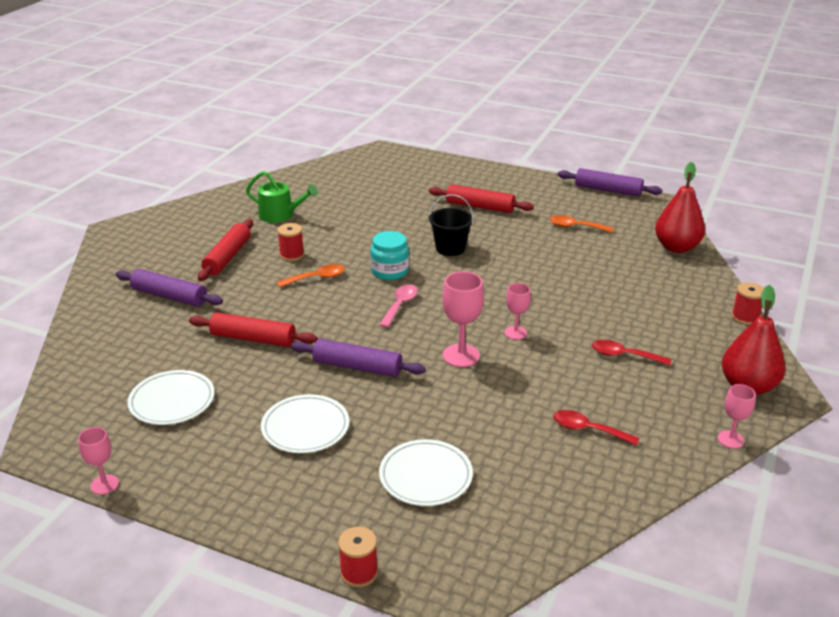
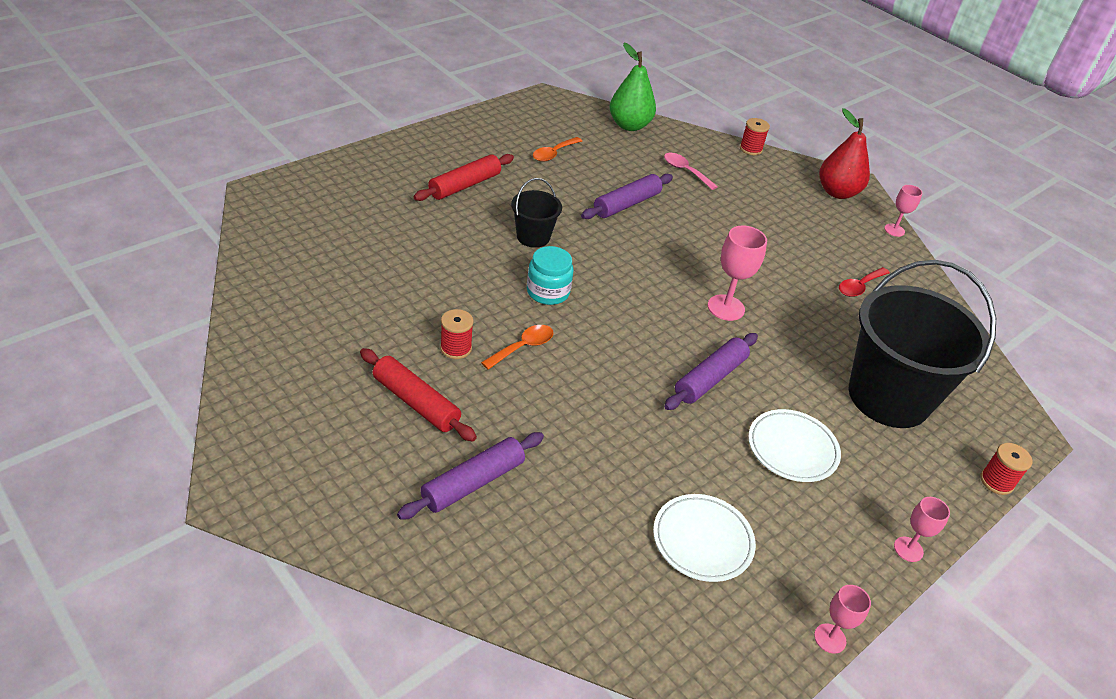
camera: 70 degrees left, 10 degrees up
red rolling pin [189,312,317,347] -> none
green watering can [246,171,318,223] -> none
orange spoon [277,264,345,287] -> orange spoon turned 45 degrees clockwise [481,325,554,370]
pink spoon [379,284,418,328] -> pink spoon moved to [664,153,718,190]
white plate [379,439,473,506] -> black bucket [849,260,996,428]
pink goblet [505,283,531,340] -> pink goblet moved to [894,497,950,562]
purple rolling pin [558,168,662,197] -> purple rolling pin moved to [581,174,673,219]
red spoon [592,340,671,366] -> none
red pear [655,162,705,253] -> green pear [610,43,656,131]

